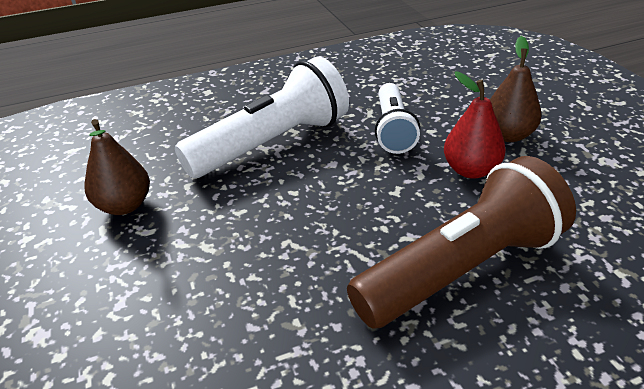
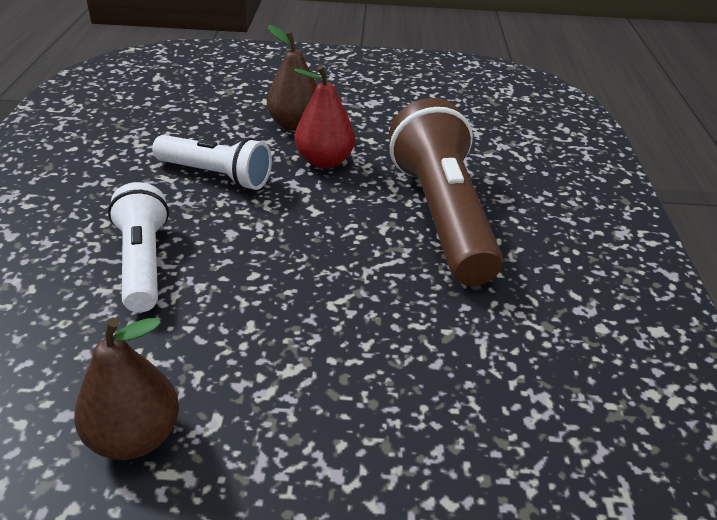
camera: 70 degrees left, 0 degrees up
white flashlight [175,56,349,178] -> white flashlight [108,182,169,312], size x0.61

